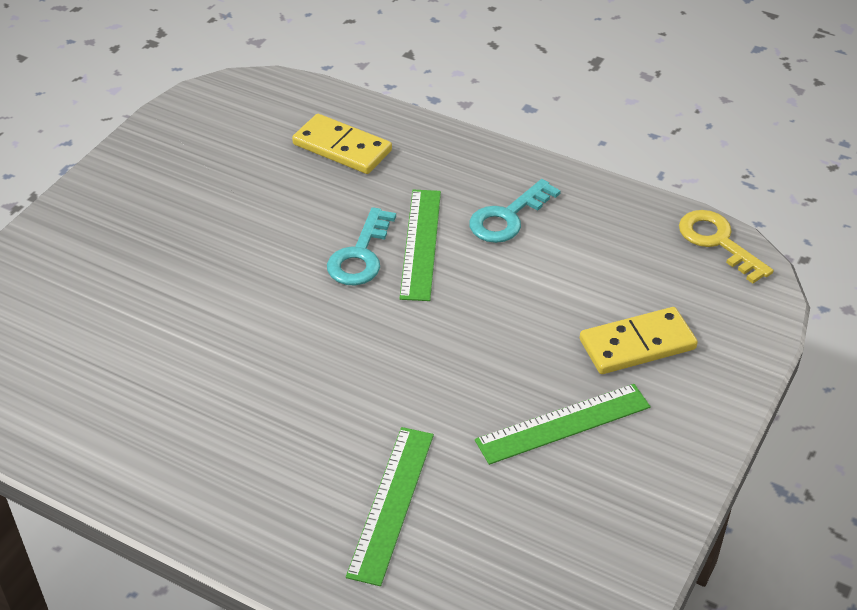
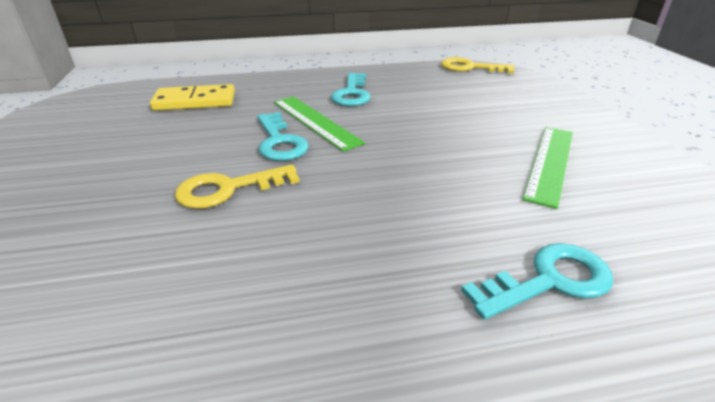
camera: 40 degrees left, 10 degrees down
green ruler [346,427,434,586] -> turquoise key [461,243,613,320]
yellow domino [580,307,698,374] -> none
none -> yellow key [175,164,300,209]

